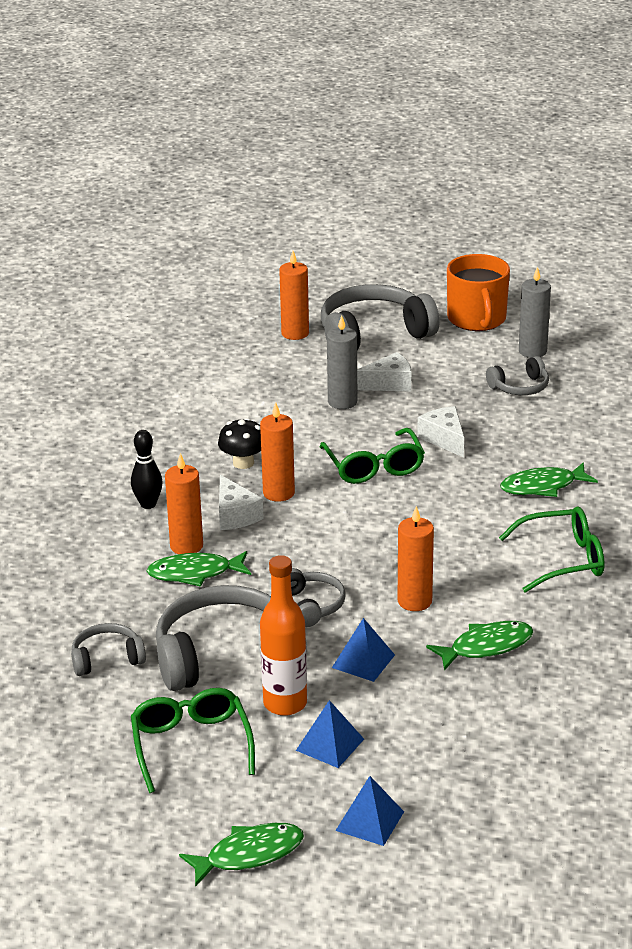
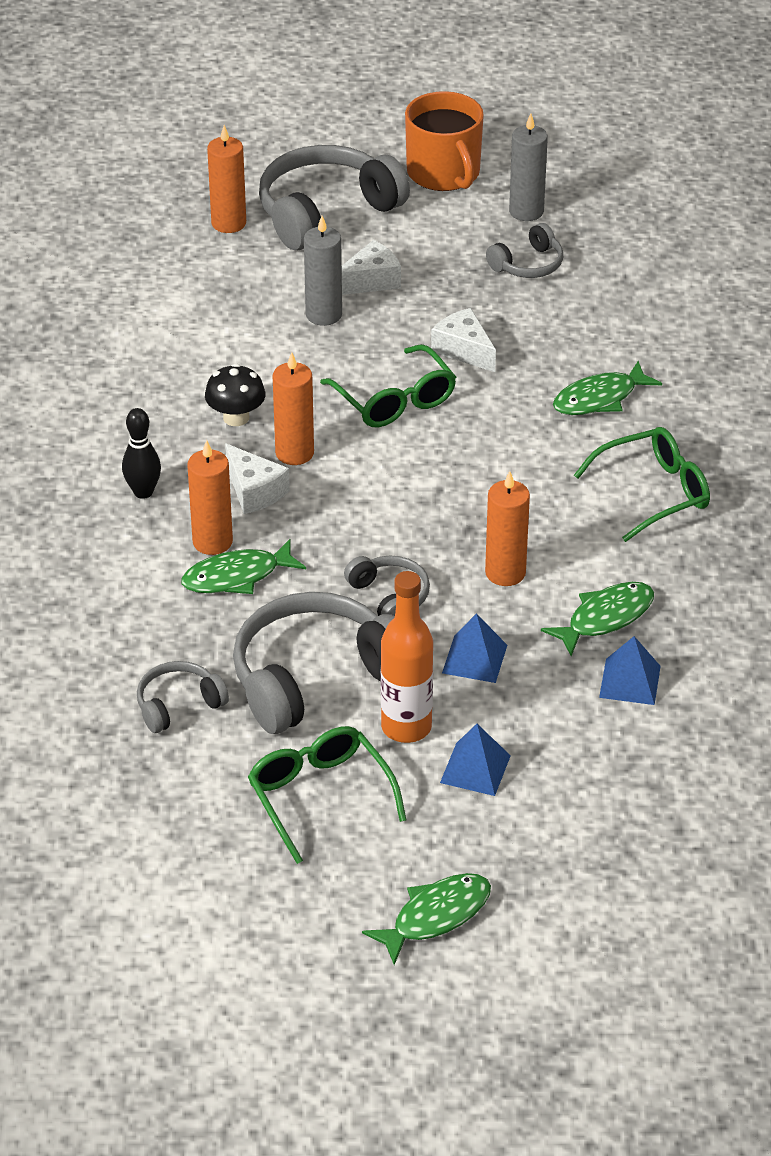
camera: 15 degrees left, 10 degrees up
blue pyramid [335,776,404,846] -> blue pyramid moved to [599,636,661,705]

